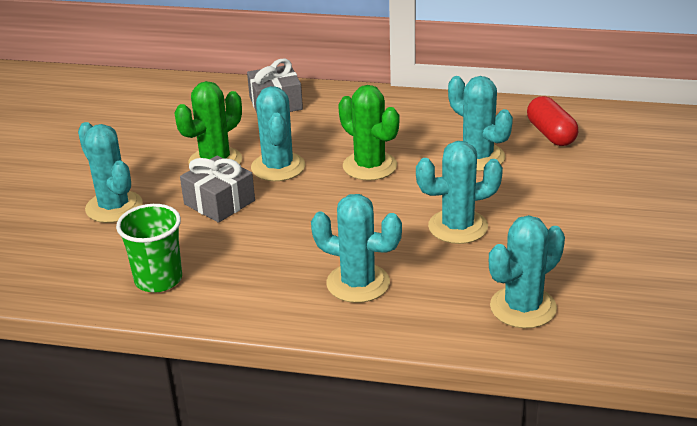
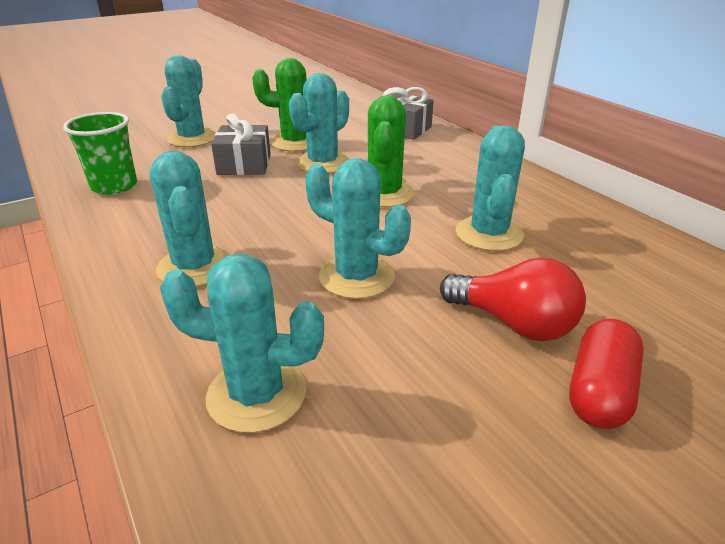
camera: 45 degrees right, 0 degrees up
red capsule [527,96,578,146] -> red capsule moved to [569,319,644,429]
none -> red light bulb [440,257,586,341]

